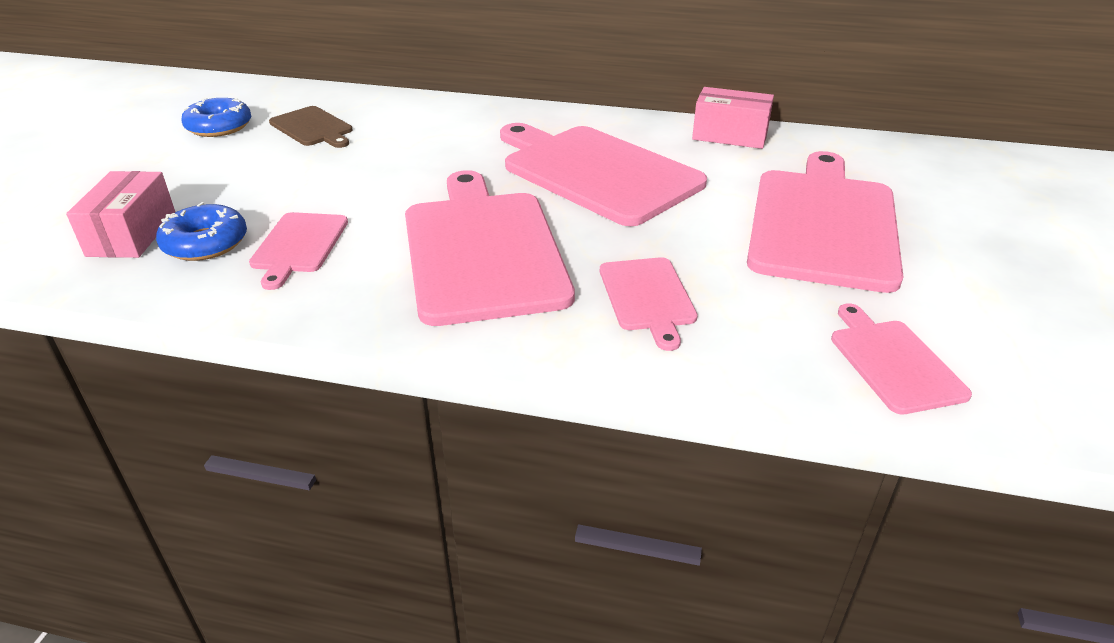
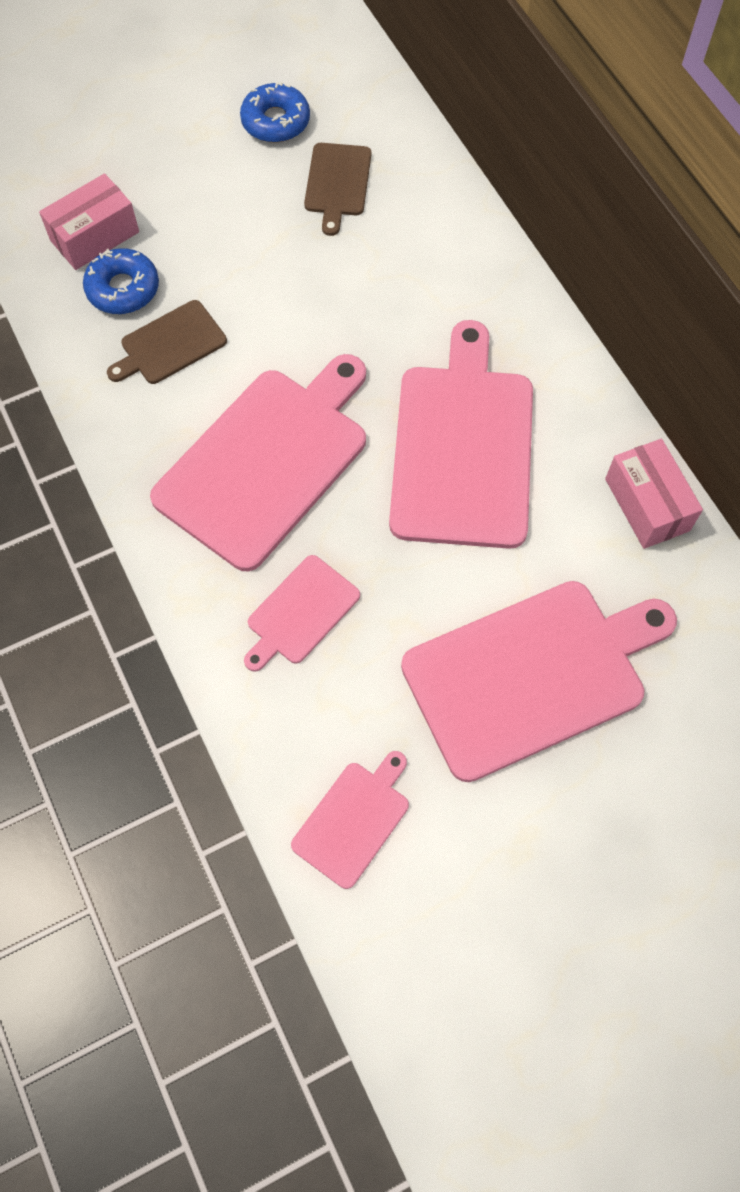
camera: 50 degrees right, 30 degrees up
pink cutting board [249,212,348,290] -> brown cutting board [107,300,227,384]

